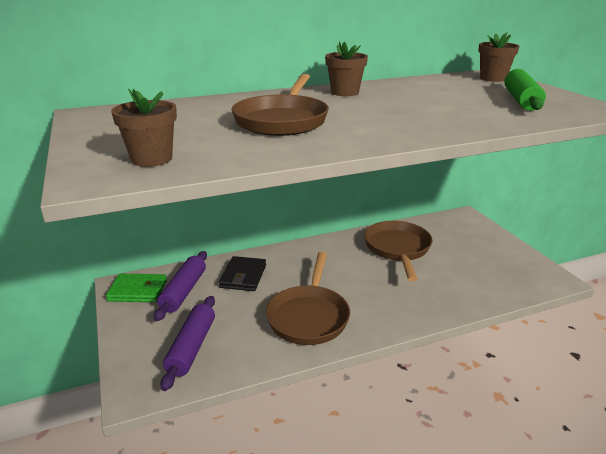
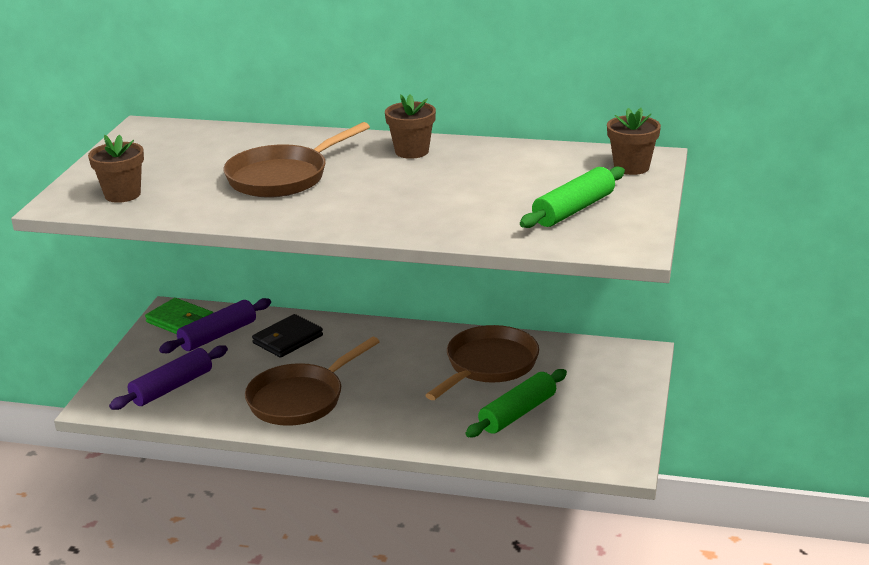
camera: 35 degrees right, 0 degrees up
none -> green rolling pin [466,369,567,437]

